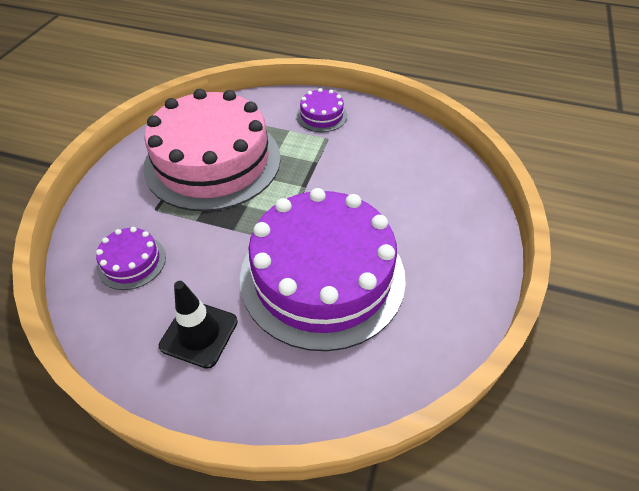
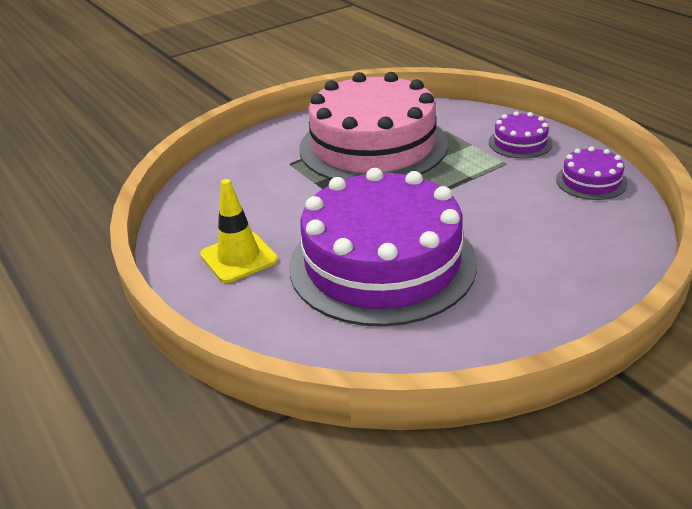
camera: 40 degrees right, 15 degrees down
purple cake [96,227,166,290] -> purple cake moved to [556,147,627,200]
black traffic cone [159,281,238,369] -> yellow traffic cone [200,179,278,283]

